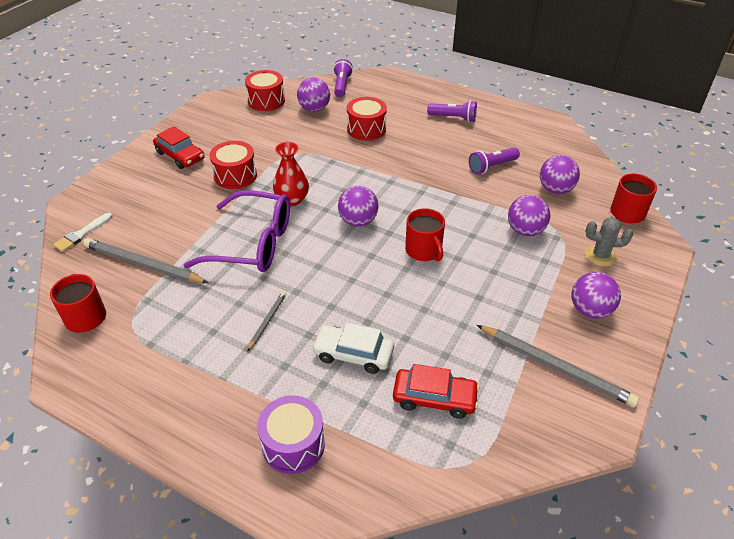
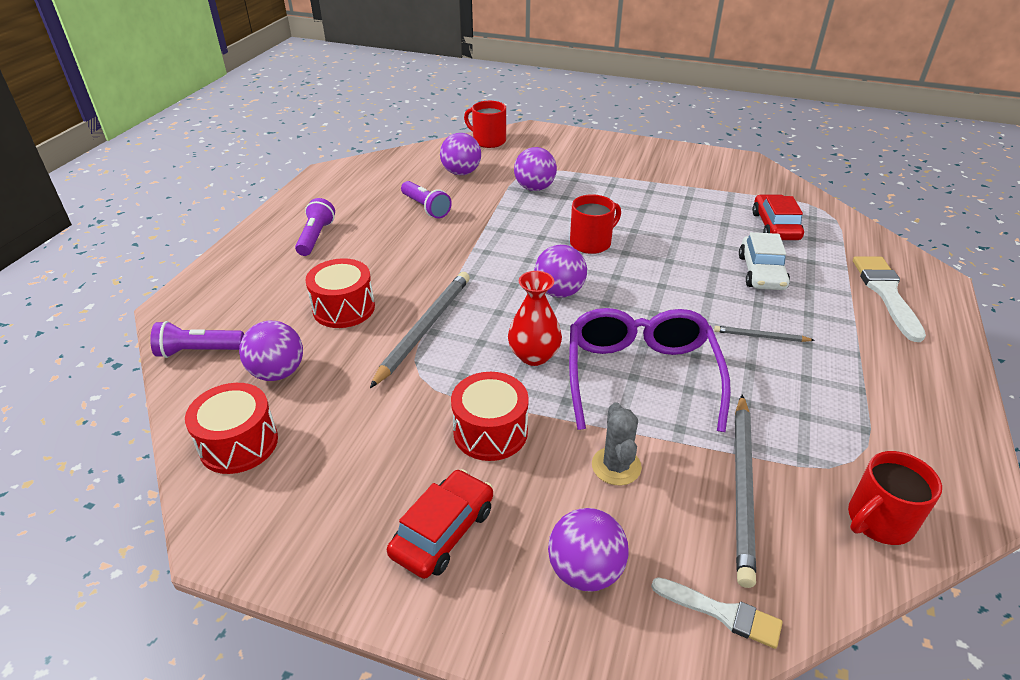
camera: 100 degrees left, 5 degrees down
purple drum [257,396,325,474] -> white brush [853,256,926,342]
grey pencil [477,325,639,407] -> grey pencil moved to [370,272,470,388]
purple ball [571,272,621,319] -> purple ball moved to [548,508,629,592]
grey cactus [585,217,633,266] -> grey cactus moved to [592,402,642,485]

